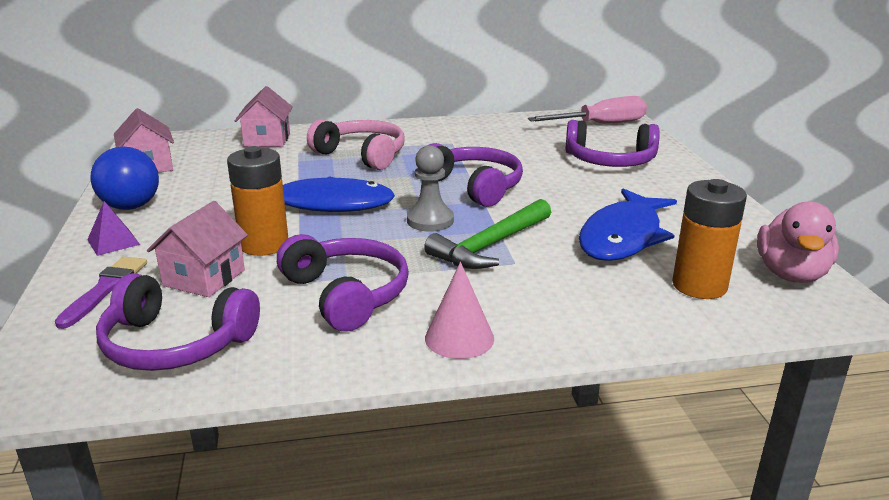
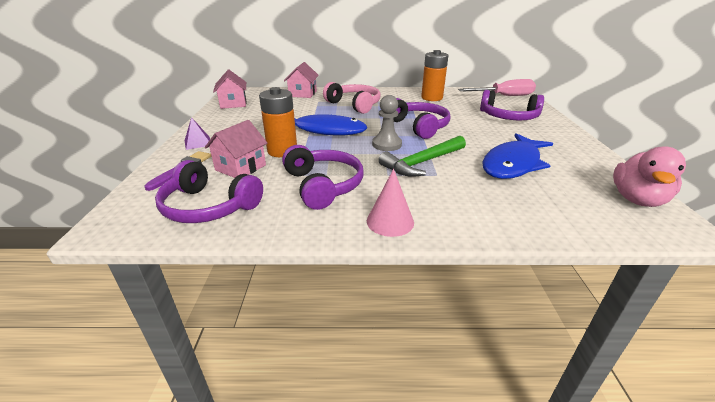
camera: 10 degrees right, 5 degrees up
blue ball [90,147,159,210] -> none
orange battery [672,179,747,299] -> orange battery moved to [421,50,448,101]

